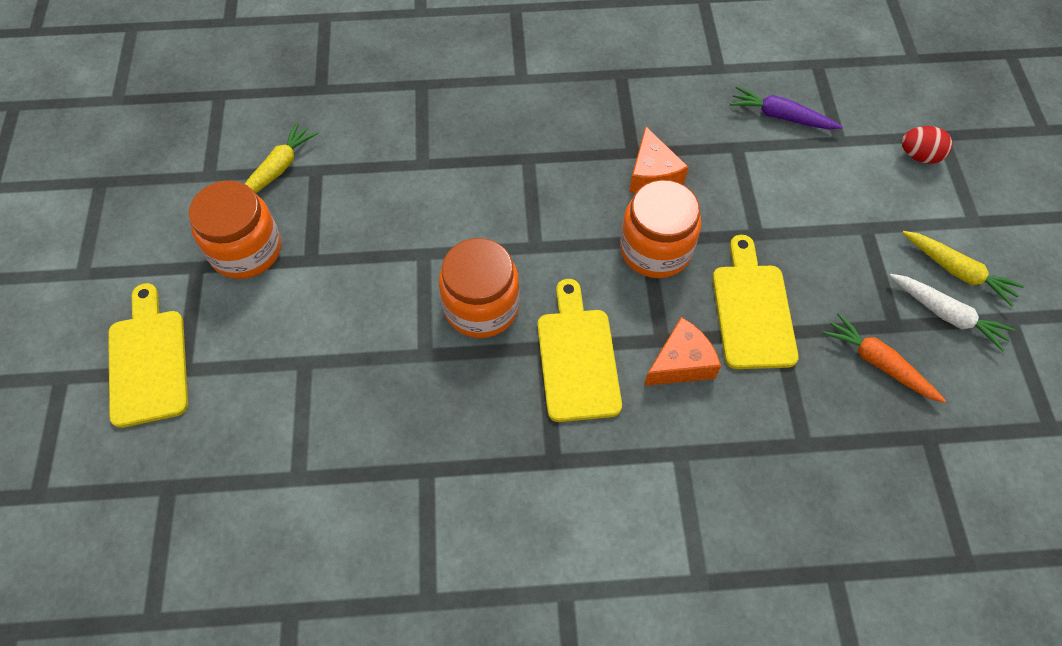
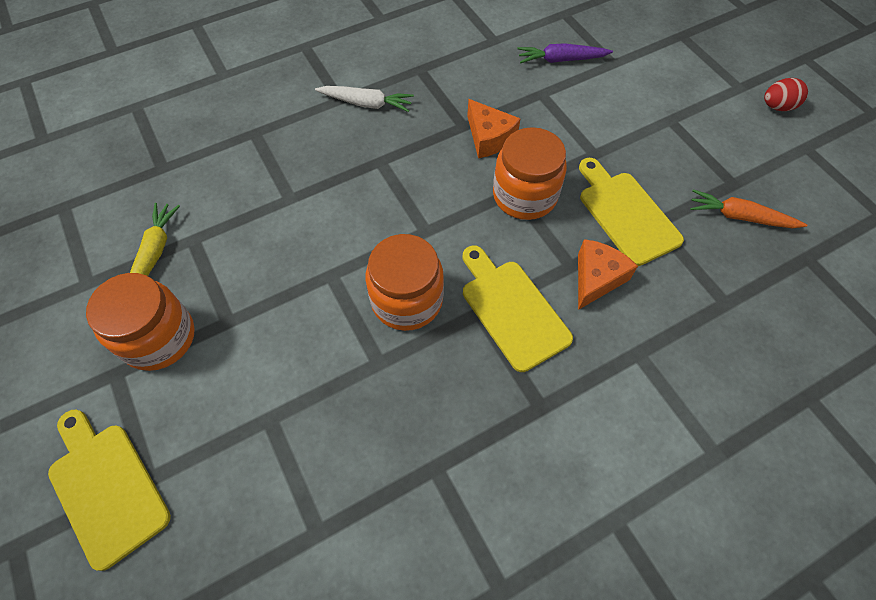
camera: 25 degrees left, 0 degrees up
white carrot [889,274,1015,351] -> white carrot moved to [315,86,414,112]
red egg [902,126,952,164] -> red egg moved to [764,78,808,111]
yellow carrot [902,231,1024,307] -> none

